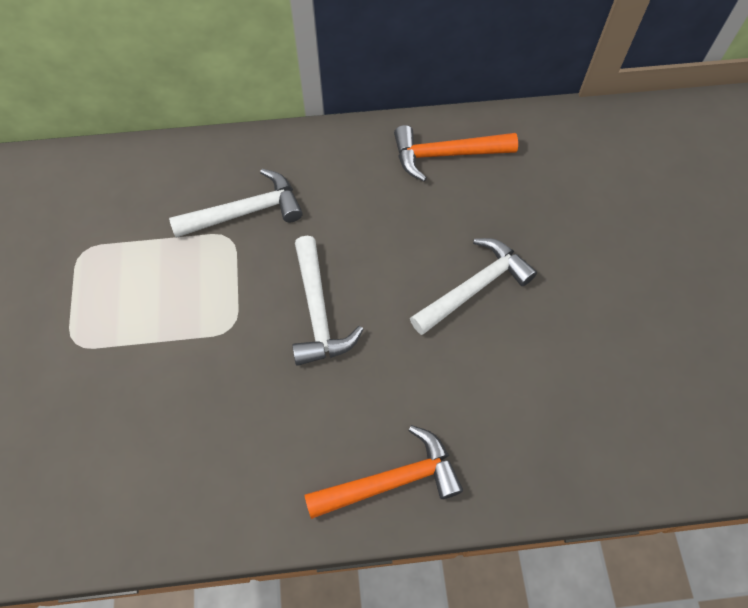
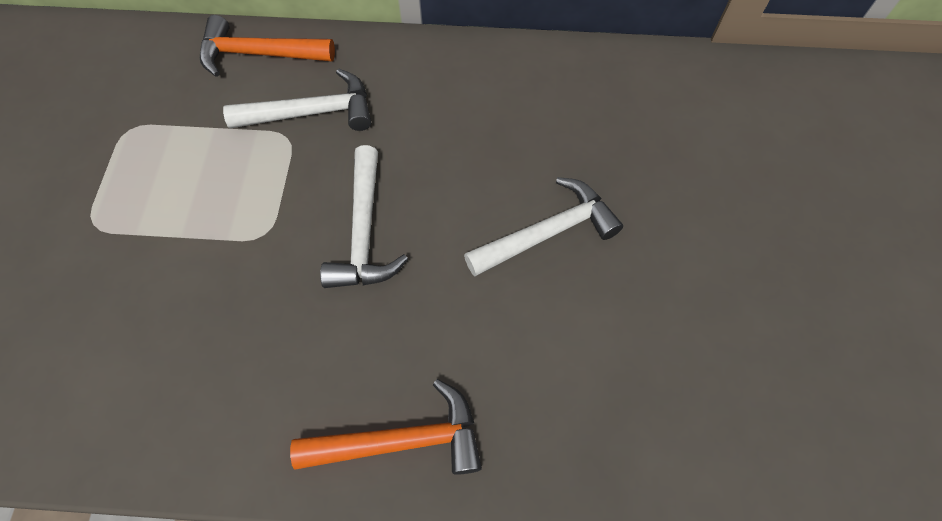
camera: 10 degrees right, 0 degrees up
orange hammer [394,125,518,182] -> orange hammer moved to [200,15,335,77]

